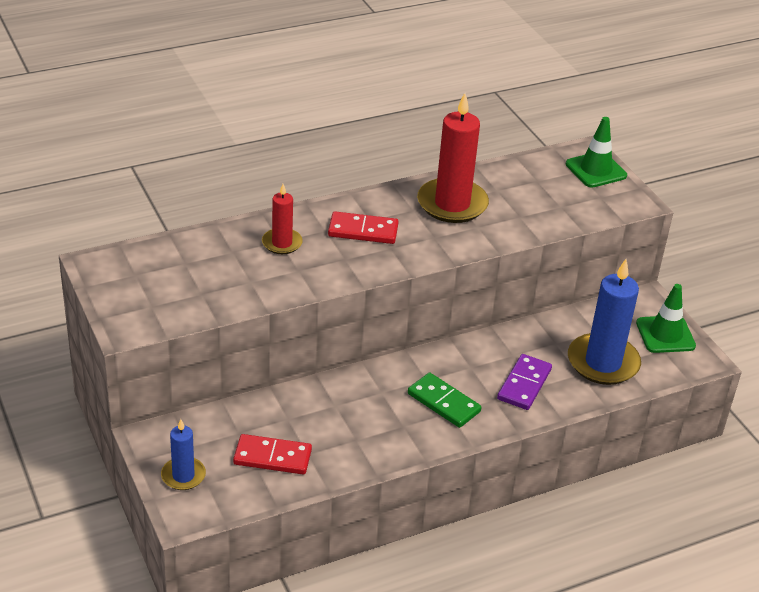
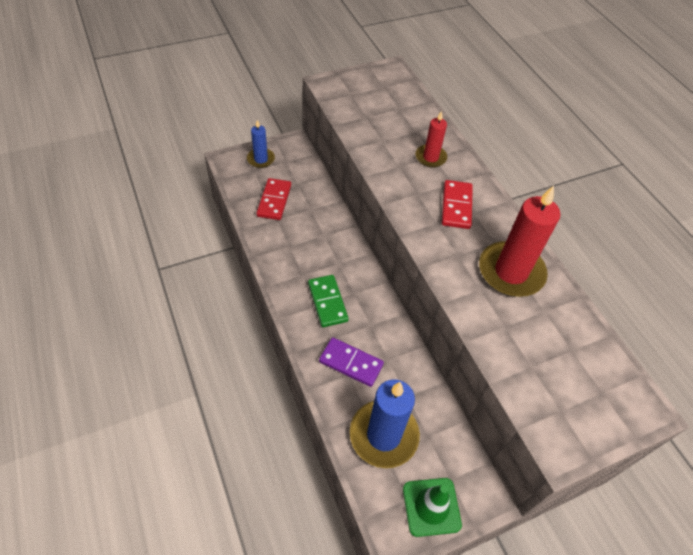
camera: 90 degrees right, 15 degrees up
green domino [408,373,482,428] -> green domino turned 60 degrees counterclockwise [308,275,349,327]
green traffic cone [566,117,627,188] -> none

